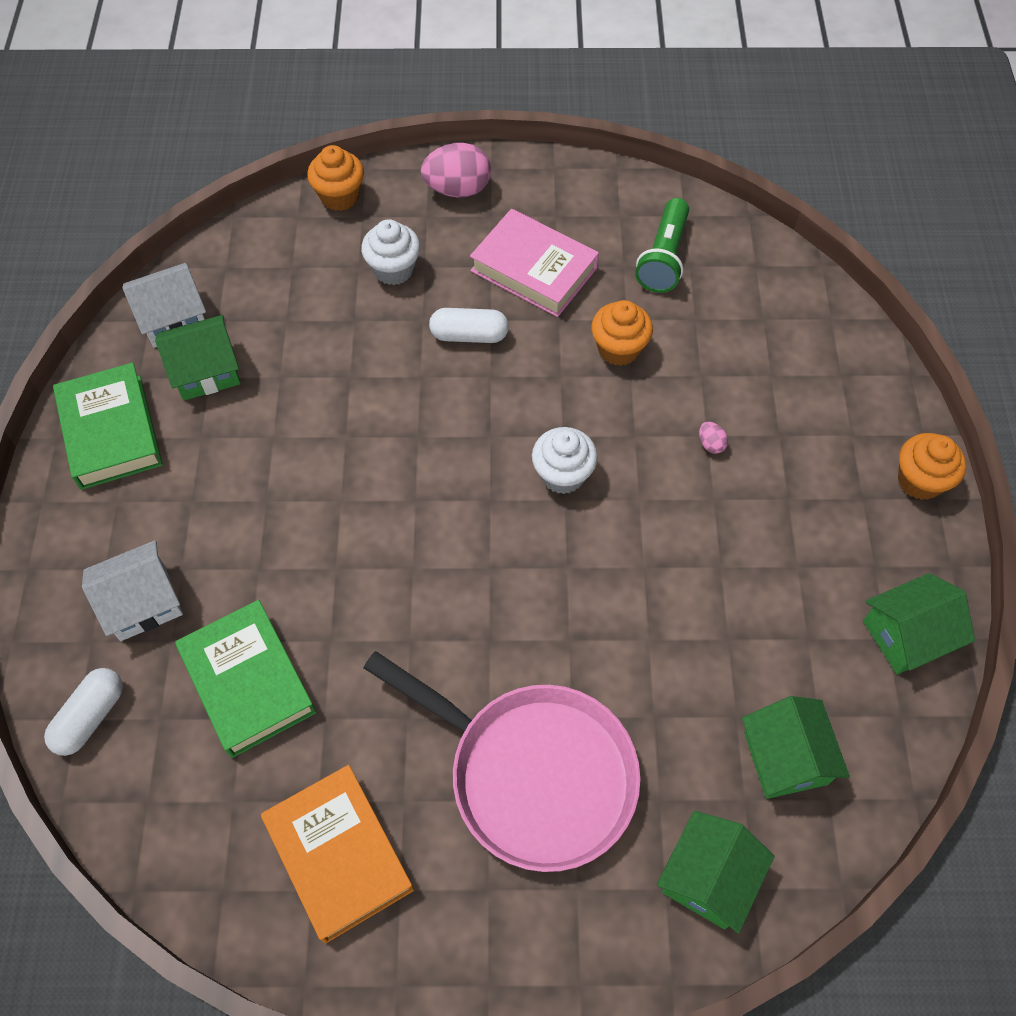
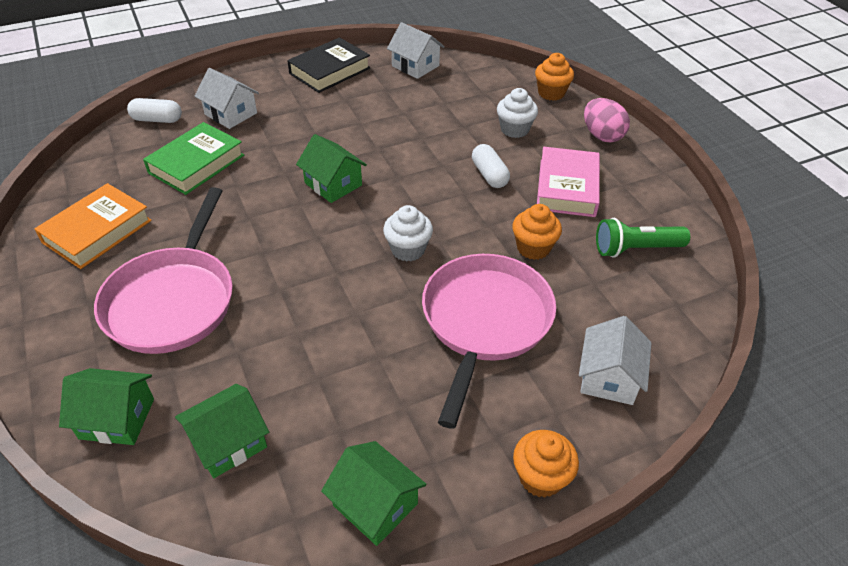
camera: 65 degrees right, 15 degrees down
green book [53,362,163,490] -> black book [287,37,371,93]
green house [155,315,241,400] -> green house moved to [296,134,367,203]
pink egg [699,422,728,454] -> pink pan [422,254,556,429]
none -> white house [579,316,651,405]

